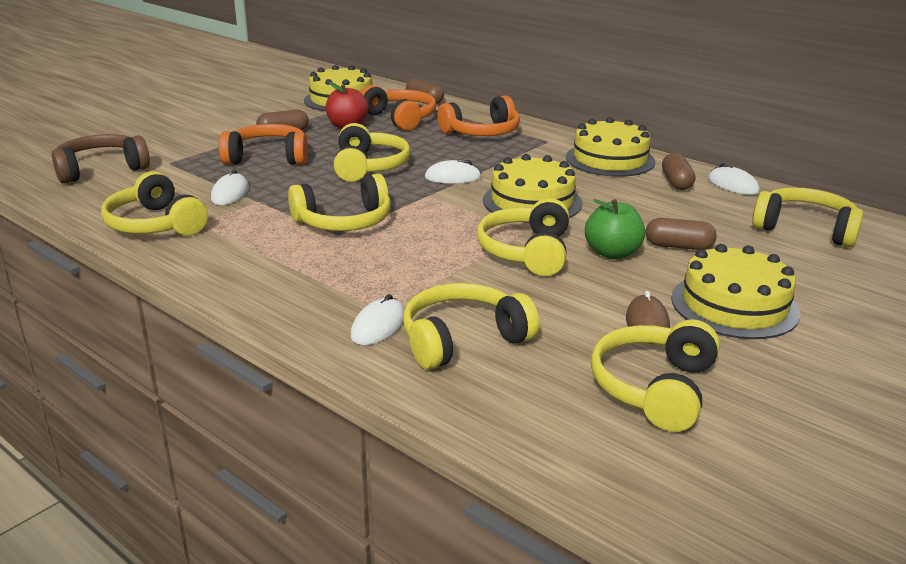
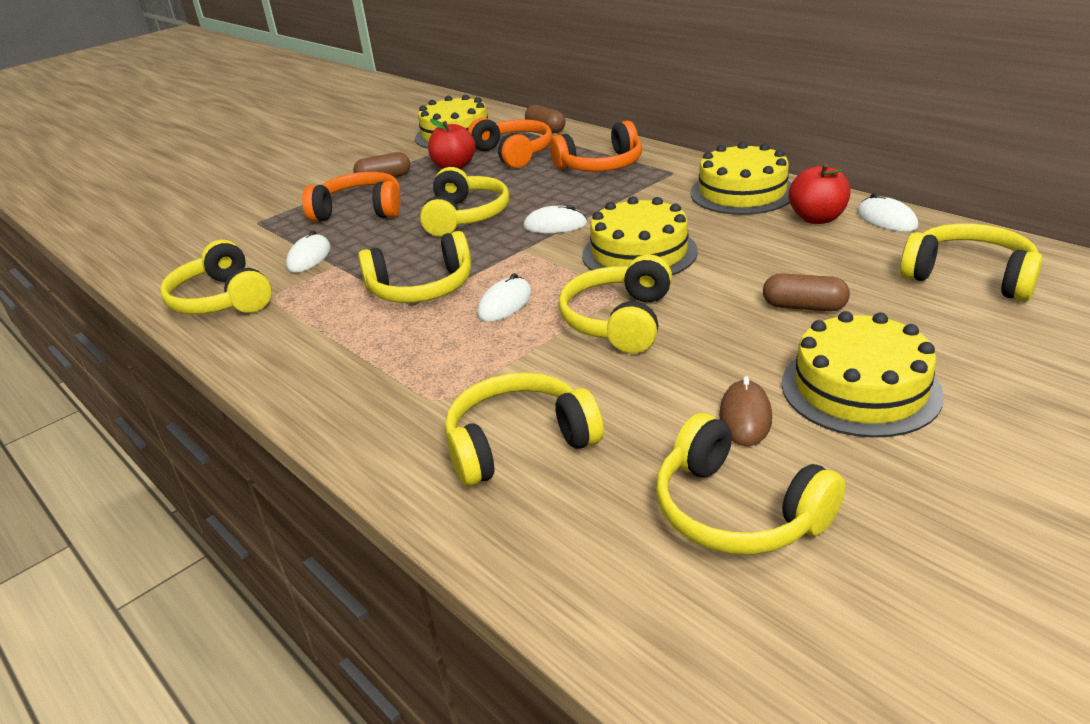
camera: 10 degrees right, 5 degrees up
brown headphones [52,134,150,184] -> none
white mouse [350,294,405,345] -> white mouse moved to [477,273,532,322]
green apple [585,199,645,259] -> none
yellow headphones [591,319,720,432] -> yellow headphones turned 75 degrees counterclockwise [656,413,845,555]
brown capsule [662,152,695,190] -> red apple [789,164,851,224]

